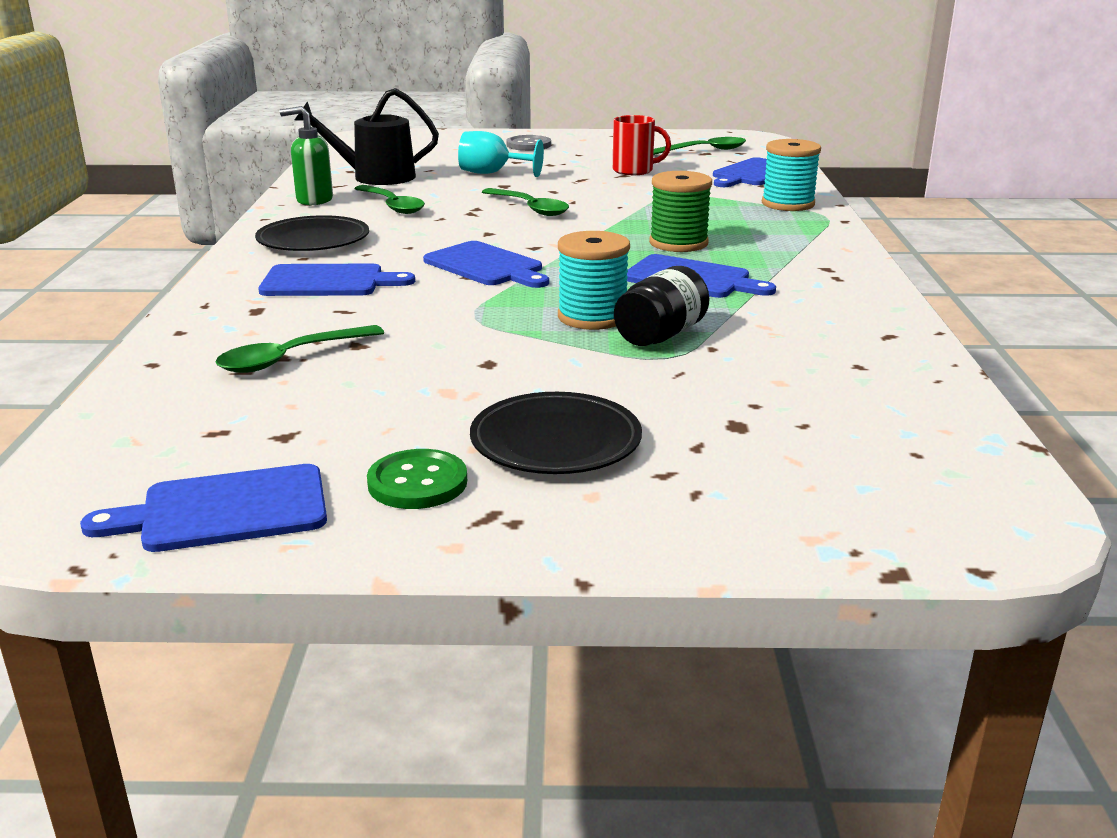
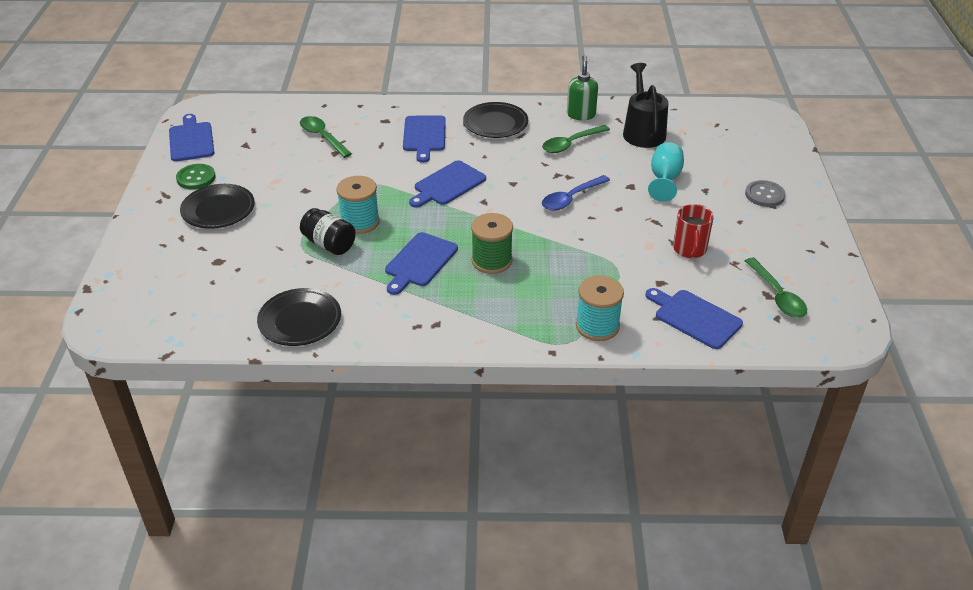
camera: 90 degrees right, 15 degrees up
green spoon [482,188,569,216] -> blue spoon [542,175,610,211]
none -> black plate [257,288,341,346]

